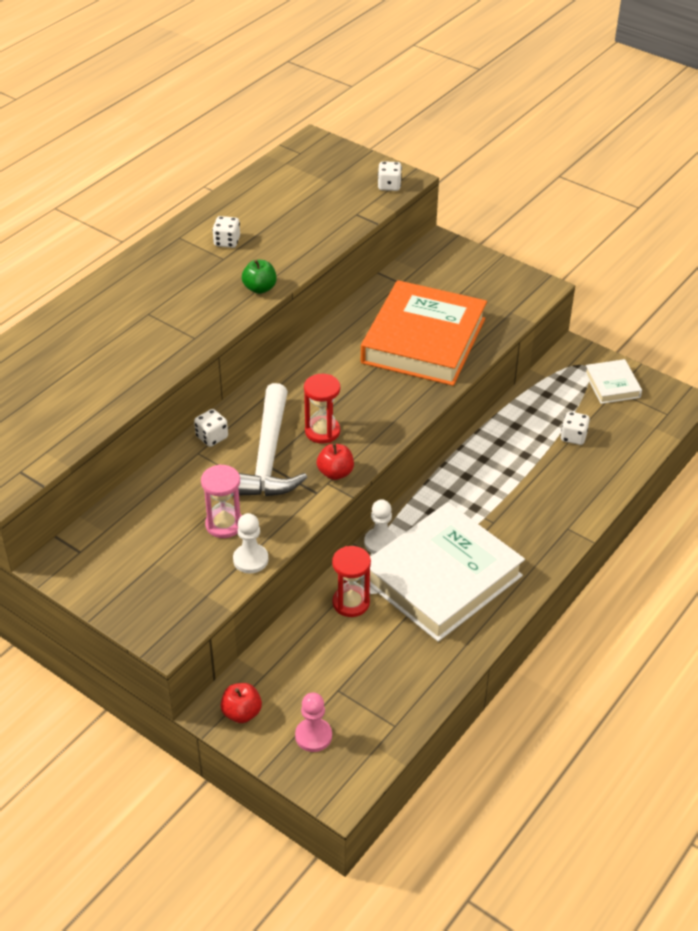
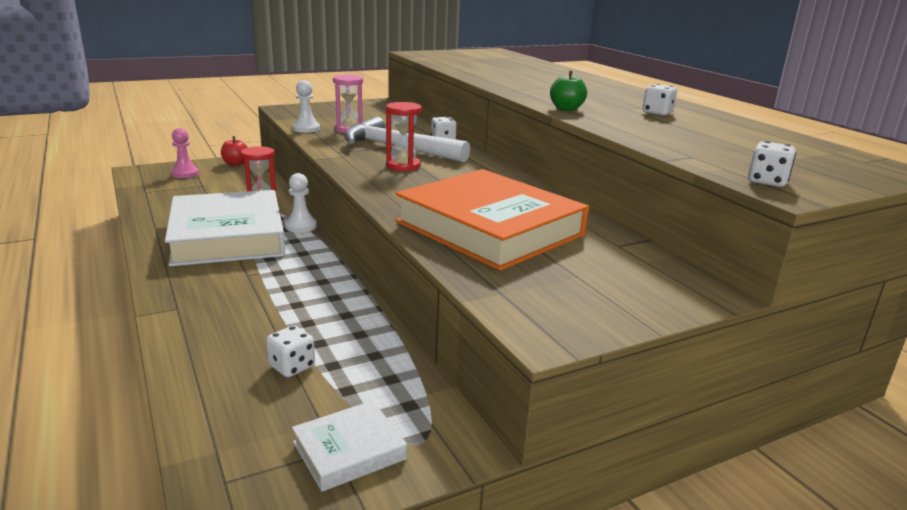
camera: 115 degrees right, 20 degrees down
red apple [317,443,354,480] -> none
white book [585,359,642,404] -> white book turned 45 degrees counterclockwise [292,401,407,492]

